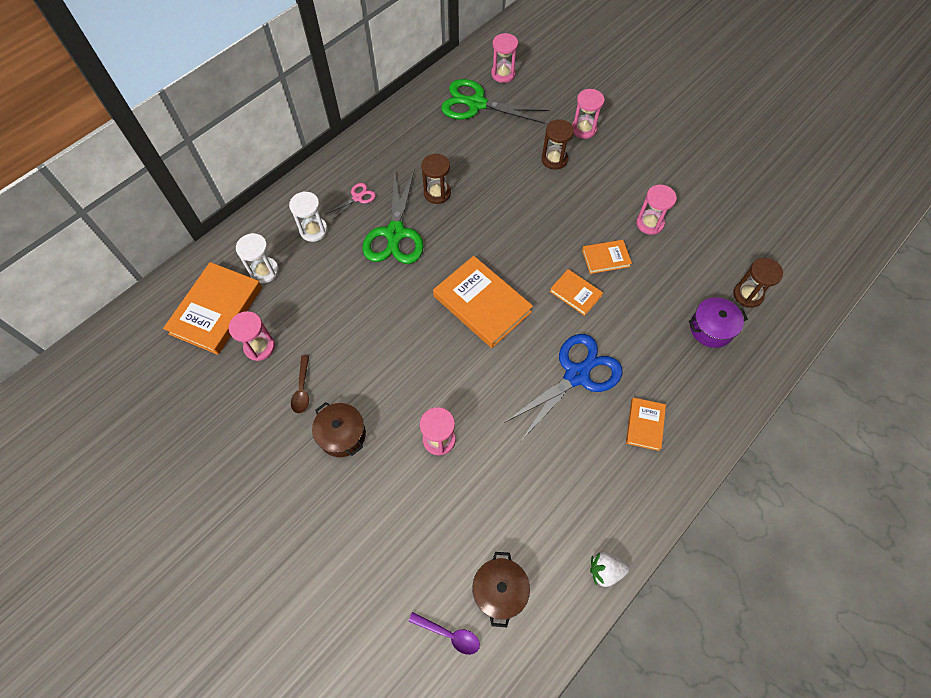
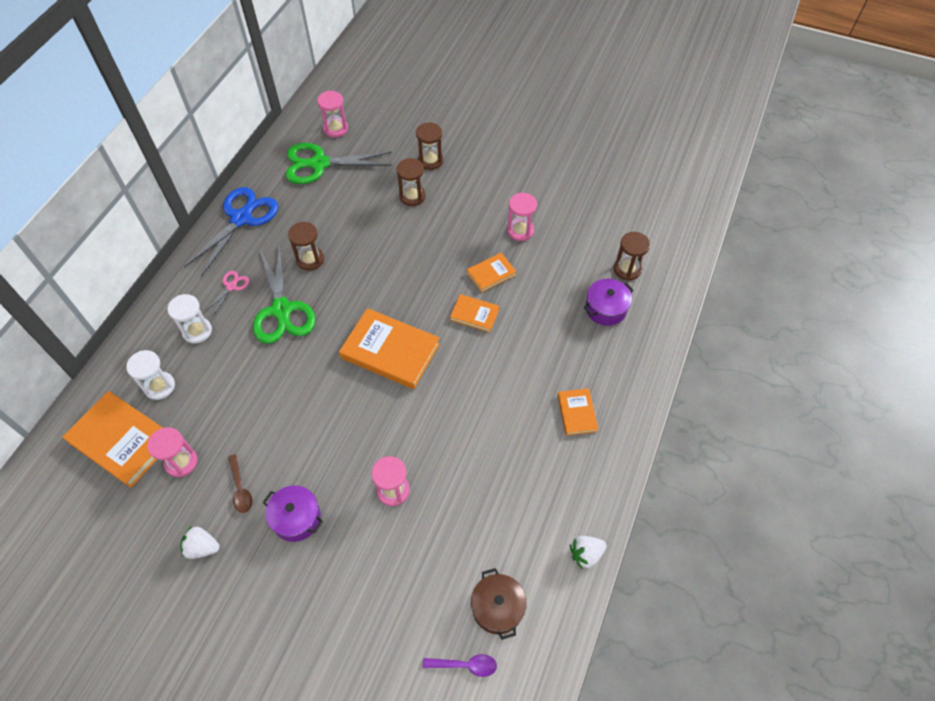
camera: 20 degrees left, 5 degrees down
orange book [163,262,262,355] -> orange book turned 60 degrees counterclockwise [62,391,163,488]
brown pot [312,402,366,457] -> purple pot [263,486,323,542]
blue scissors [504,334,622,441] -> blue scissors moved to [184,187,278,277]
pink hourglass [572,89,605,139] -> brown hourglass [416,122,443,170]
none -> white strawberry [181,527,220,559]

